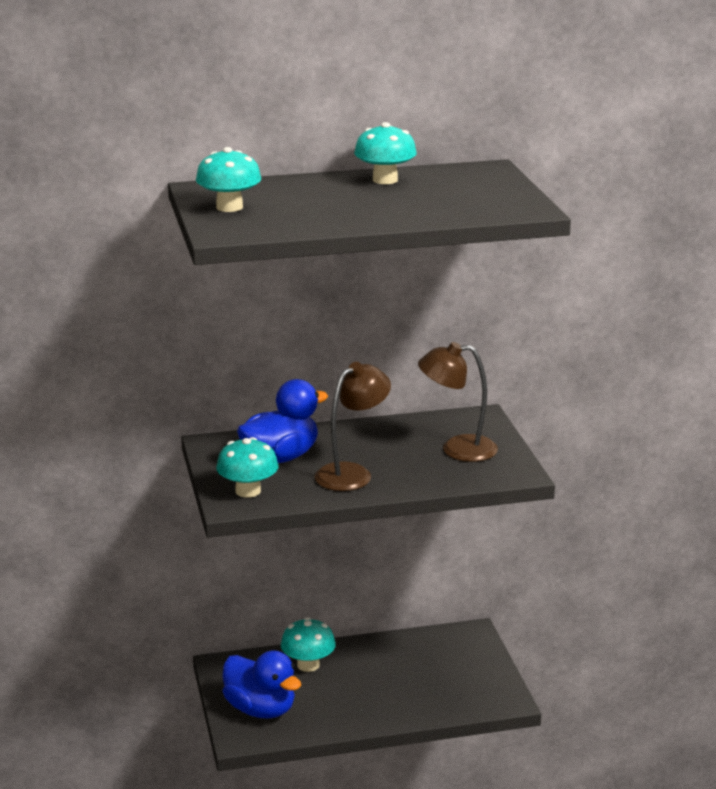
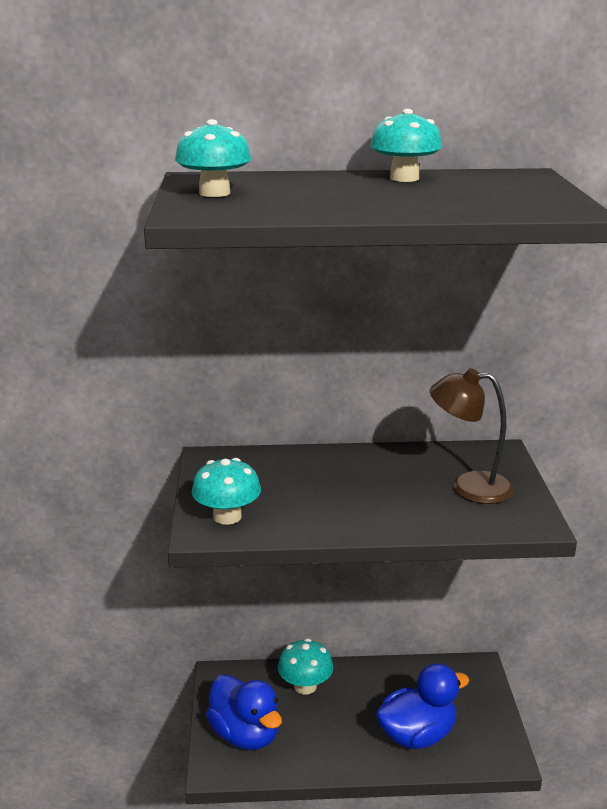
camera: 10 degrees right, 0 degrees up
blue duck [237,379,328,463] -> blue duck moved to [376,663,470,749]
brown lamp [314,362,391,491] -> none

